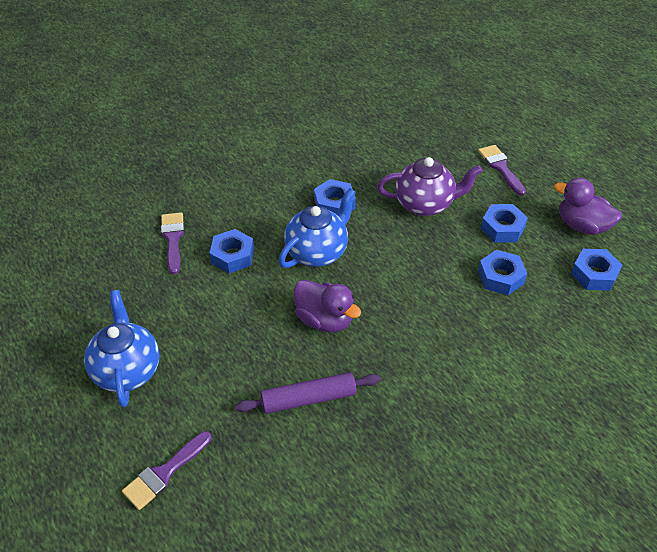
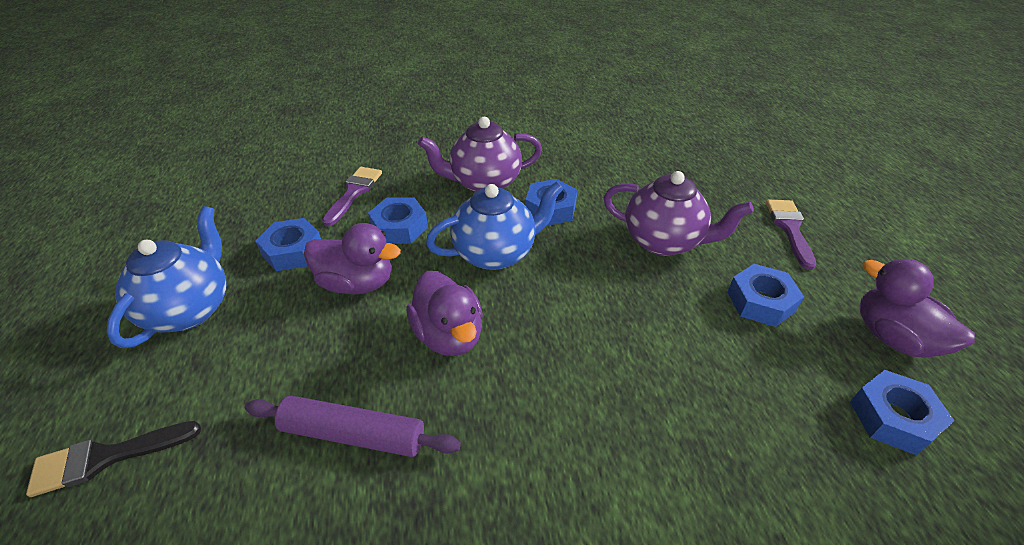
camera: 25 degrees right, 5 degrees down
purple brush [122,431,212,510] -> black brush [26,421,201,497]
blue nut [478,250,527,295] -> blue nut moved to [255,218,321,271]
none -> purple duck [304,223,401,295]
none -> purple teapot [418,117,542,192]

